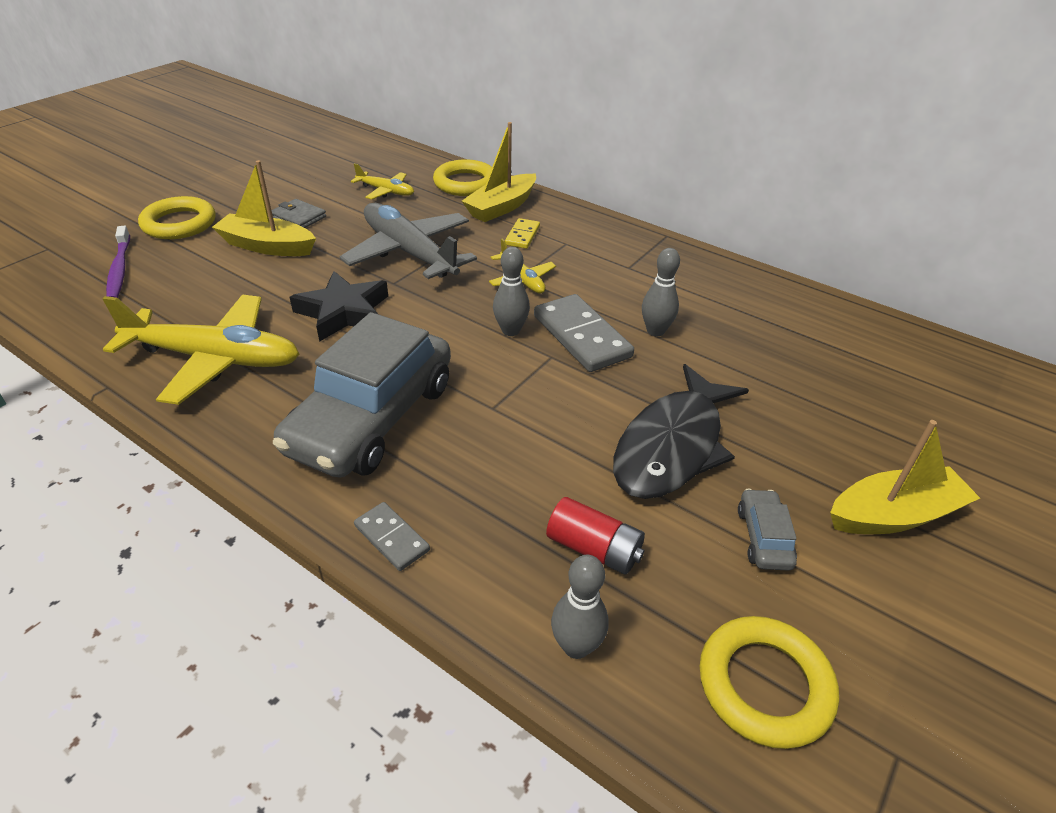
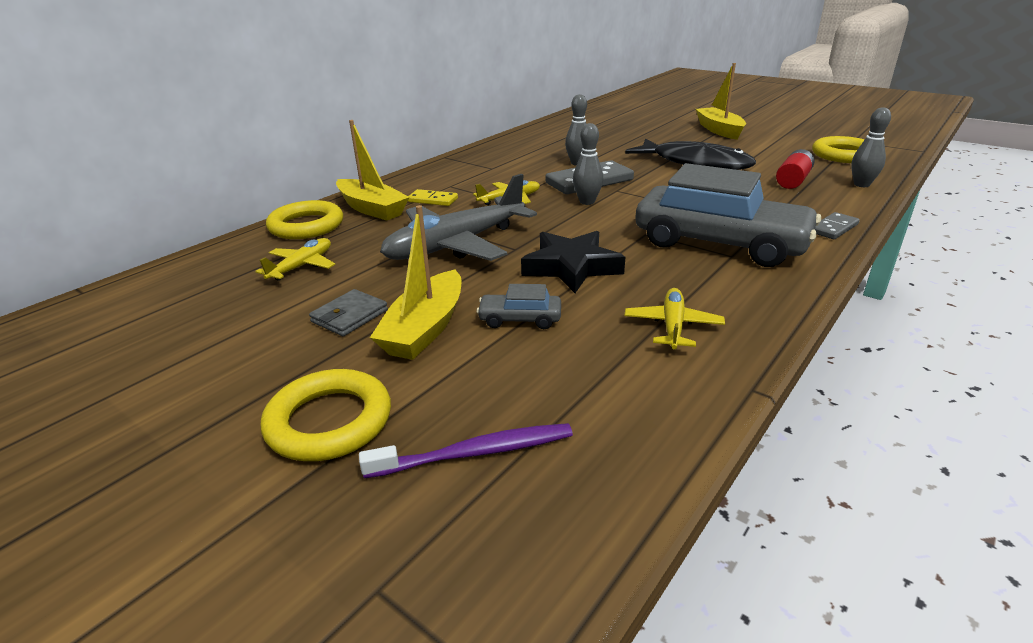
camera: 85 degrees left, 10 degrees down
yellow plane [102,294,300,405] -> yellow plane [625,288,725,349], size x0.50
grey car [738,489,797,571] -> grey car moved to [476,284,561,329]

